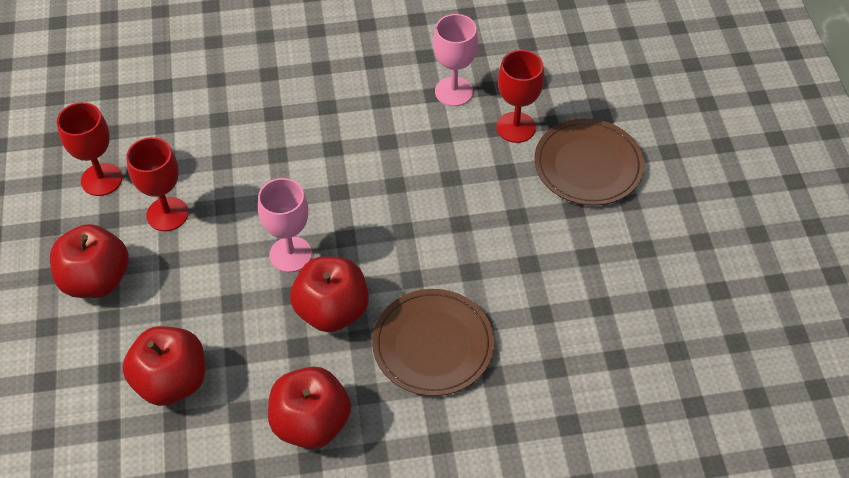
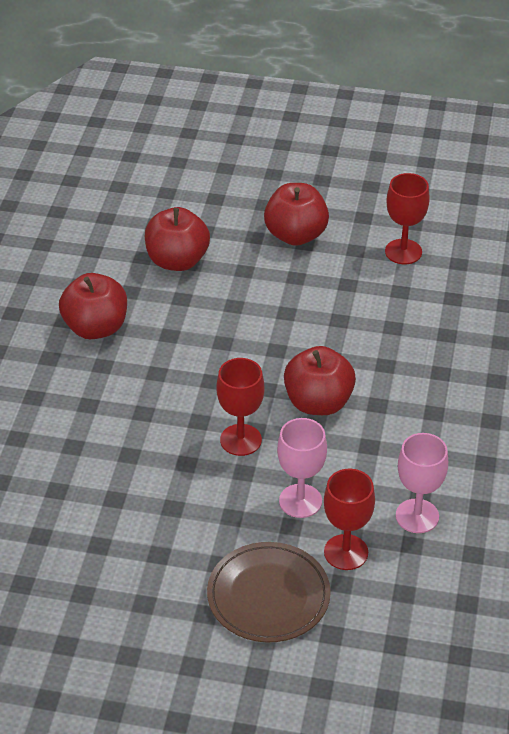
camera: 110 degrees right, 10 degrees down
red goblet [126,137,188,231] -> red goblet moved to [217,358,264,456]
pink goblet [258,178,312,272] -> pink goblet moved to [277,418,327,518]
red apple [290,256,369,332] -> red apple moved to [284,346,356,415]
brown plate [372,289,494,396] -> none

